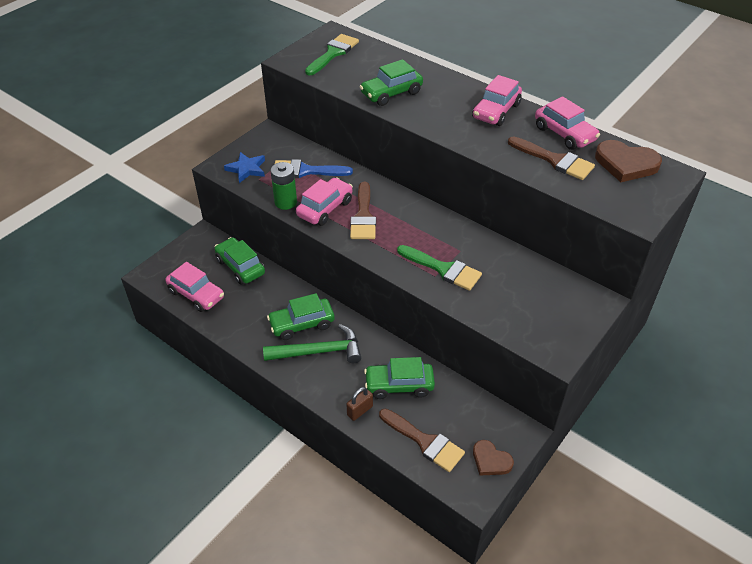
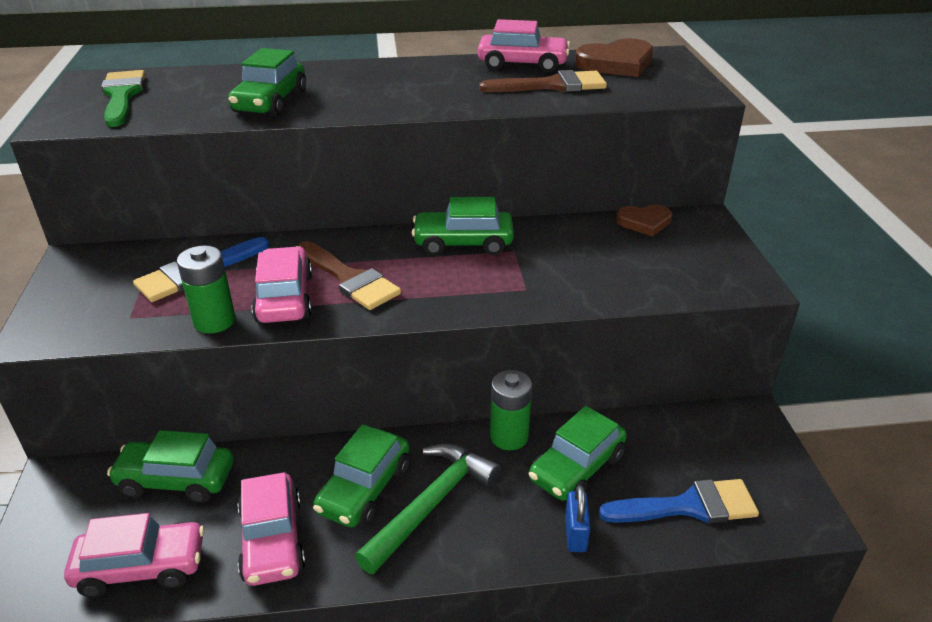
camera: 45 degrees left, 10 degrees down
blue star [224,152,265,183] -> none
brown padlock [346,387,373,421] -> blue padlock [565,485,591,552]
brown brush [379,408,465,472] -> blue brush [599,479,759,523]
green brush [397,245,482,291] -> none
pink car [472,75,522,126] -> pink car moved to [238,472,305,586]
brown heart [473,440,514,475] -> brown heart moved to [616,205,672,236]
none -> green car [411,197,514,255]
none -> green battery [490,370,532,450]

